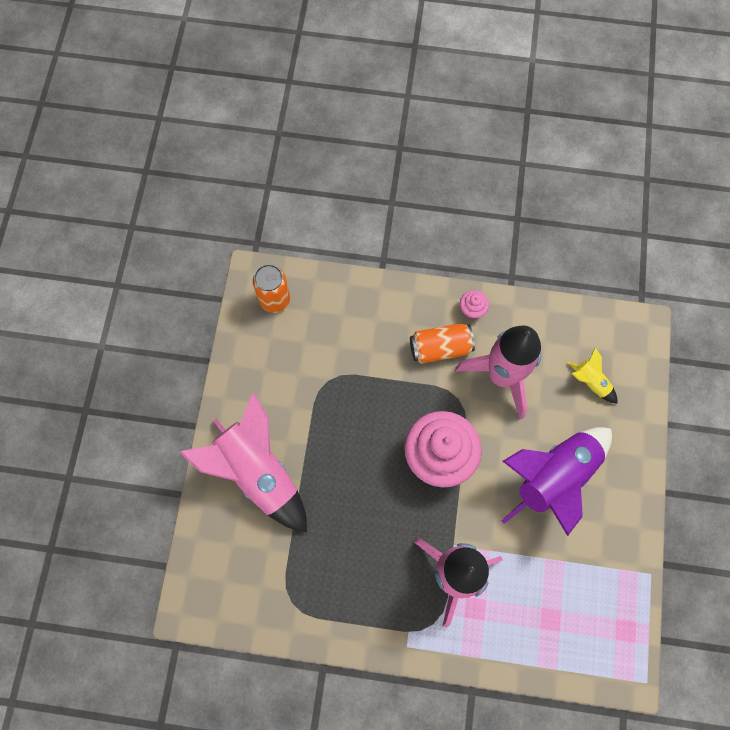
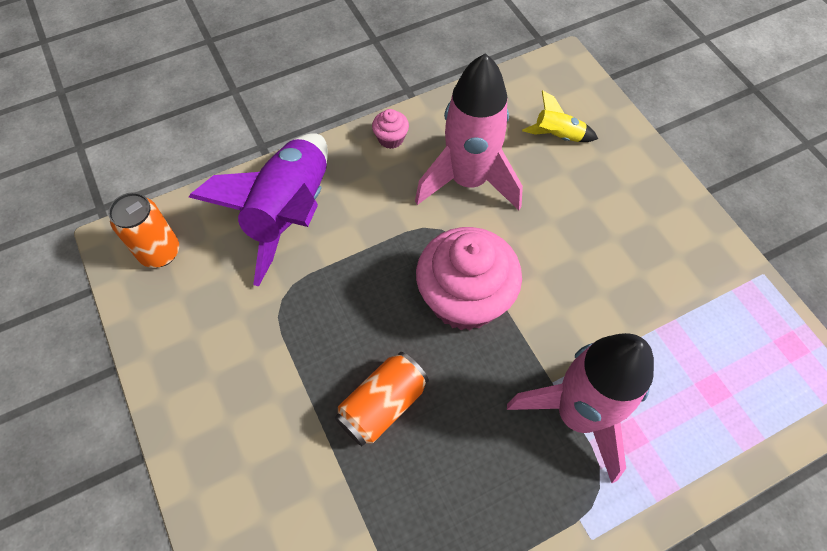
camera: 35 degrees left, 10 degrees down
pink rocket [179,393,307,532] -> none
orange can [410,323,475,364] -> orange can moved to [335,352,429,446]
purple rocket [501,427,612,536] -> purple rocket moved to [189,133,328,286]

